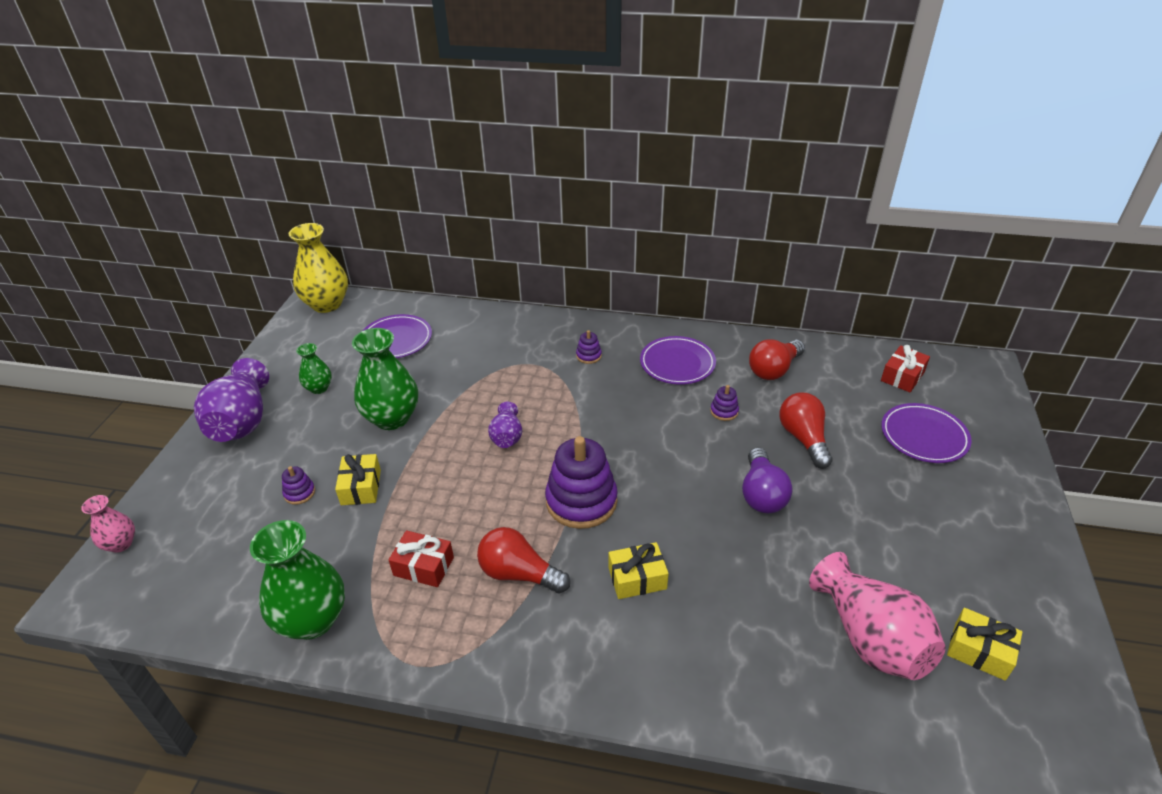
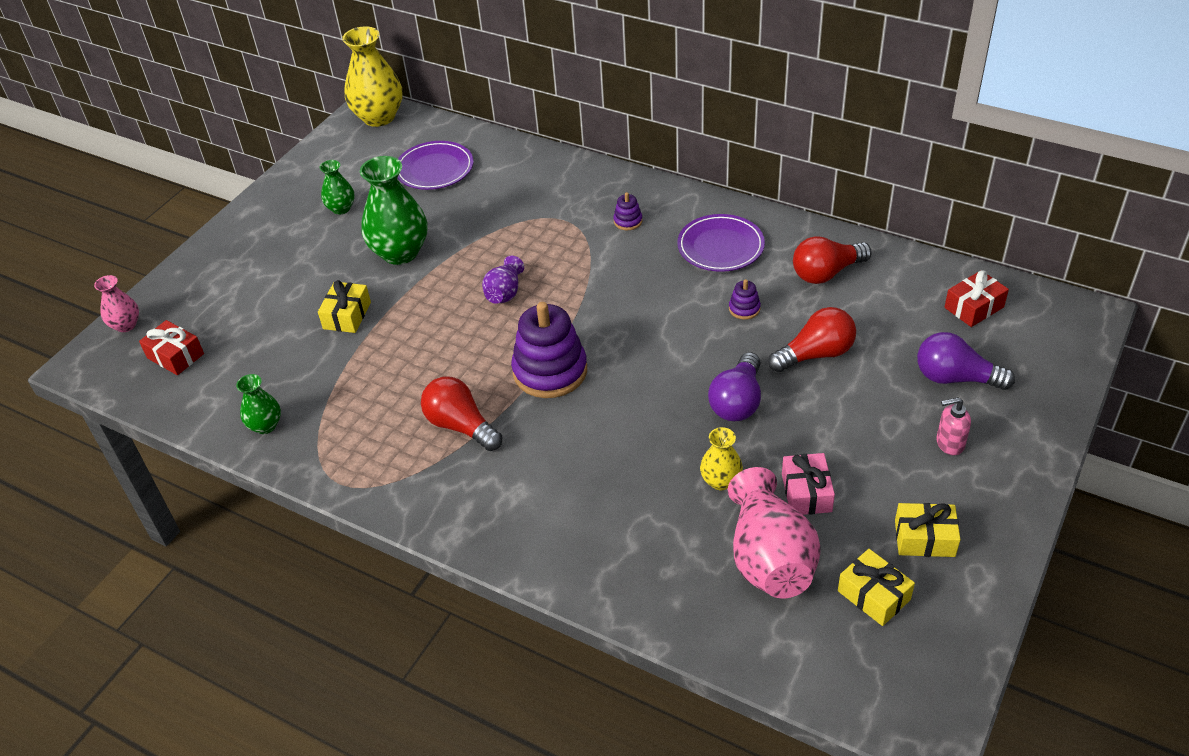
camera: 20 degrees right, 5 degrees up
purple vase [194,358,269,442] -> none
green vase [250,520,345,640] -> green vase [236,374,281,434], size x0.53
purple stacking toy [282,466,315,505] -> none
red gift [389,530,454,587] -> red gift moved to [139,320,204,375]
yellow gift [609,542,669,599] -> yellow gift moved to [895,503,961,557]
red light bulb [779,392,832,469] -> red light bulb turned 60 degrees clockwise [768,307,856,372]
purple plate [881,403,972,463] -> purple light bulb [917,332,1015,390]
none -> yellow vase [700,427,743,490]
none -> pink gift [782,453,835,515]
none -> pink soap dispenser [936,397,971,455]

